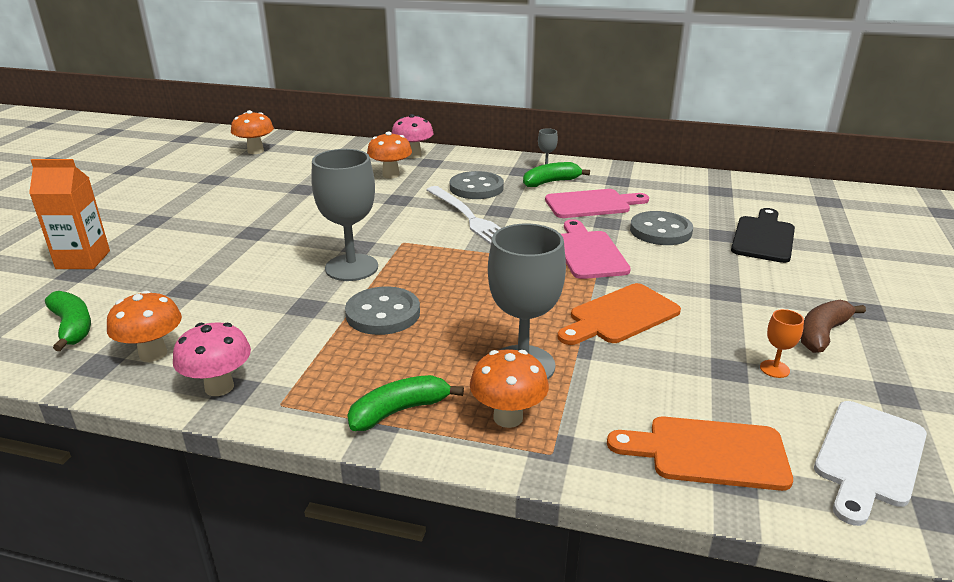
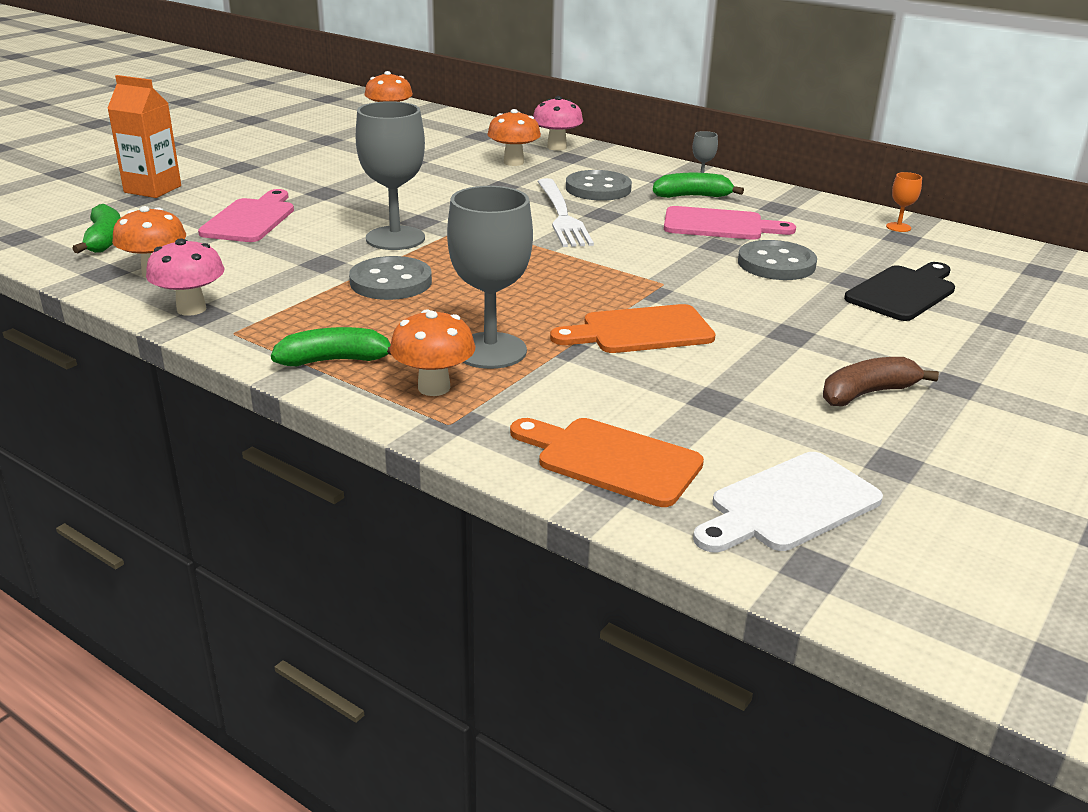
camera: 20 degrees right, 0 degrees up
pink cutting board [561,219,631,279] -> pink cutting board moved to [198,189,294,242]
orange goblet [760,309,804,378] -> orange goblet moved to [886,172,922,232]

